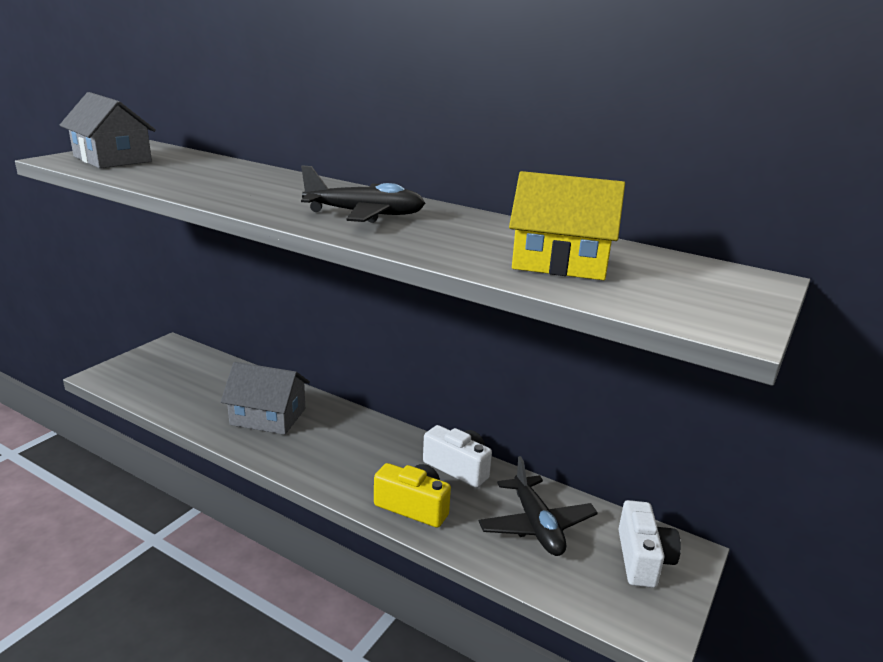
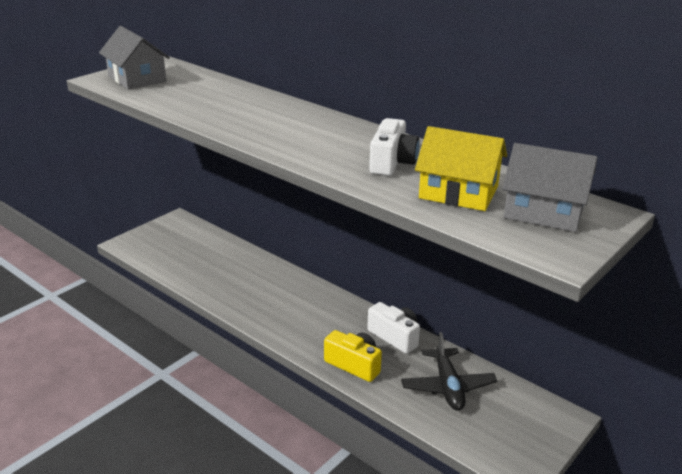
camera: 10 degrees right, 5 degrees up
grey house [221,362,310,435] -> grey house moved to [502,143,598,232]
black plane [301,165,425,223] -> none
white camera [618,500,681,588] -> white camera moved to [369,118,419,176]

